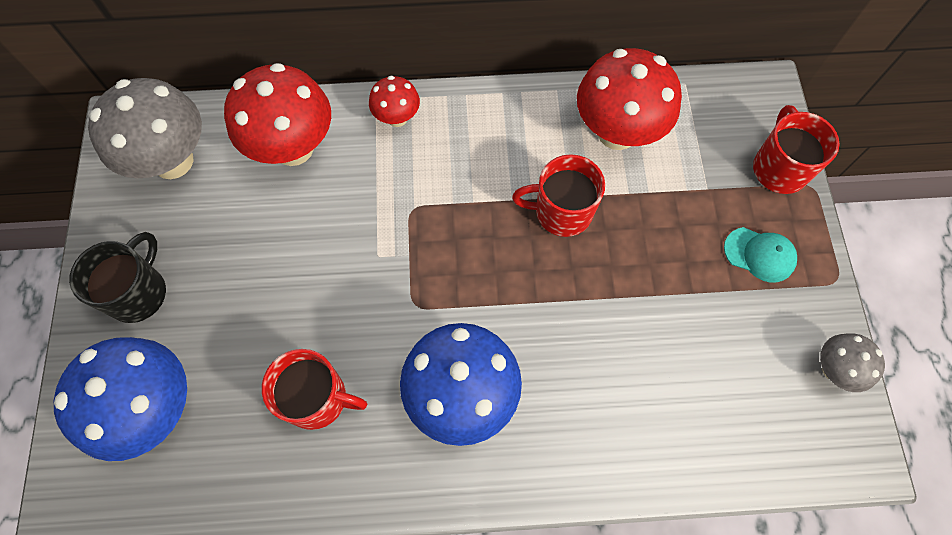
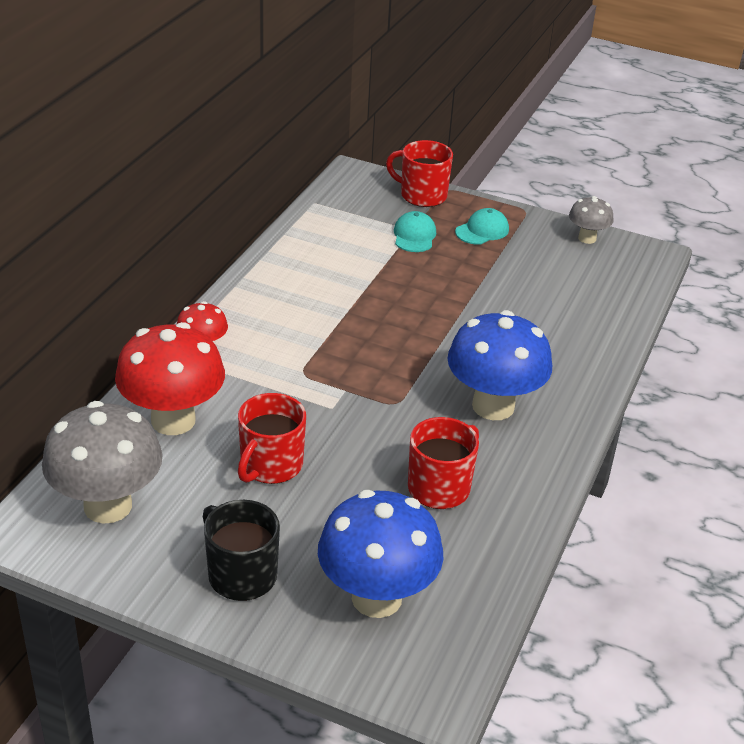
camera: 65 degrees left, 30 degrees down
red mug [512,154,605,237] -> red mug moved to [238,393,306,484]
red mushroom [577,48,682,150] -> none
none -> turquoise cap [394,211,436,252]

